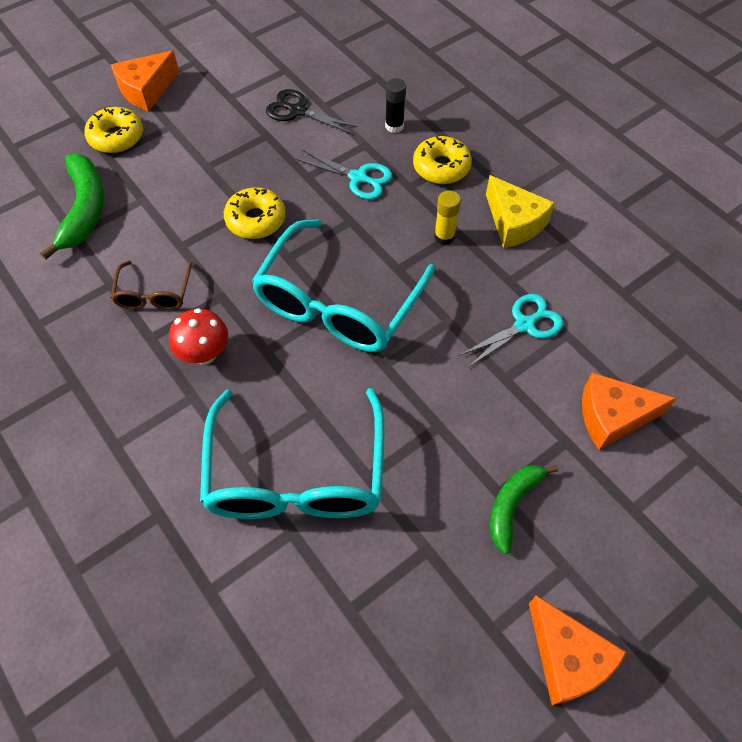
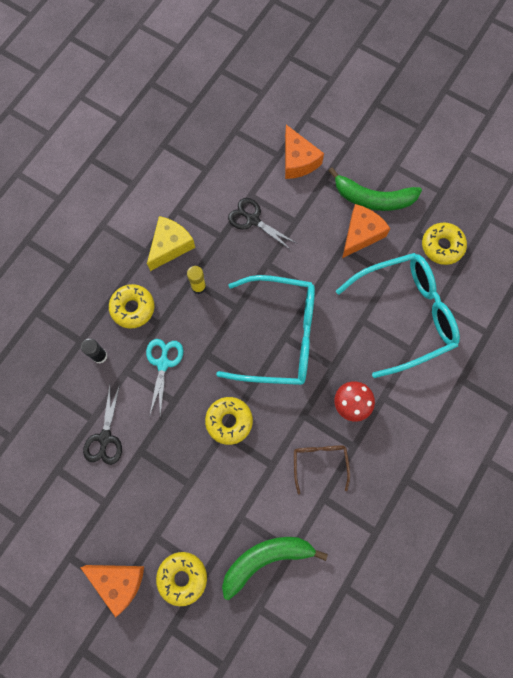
camera: 110 degrees left, 15 degrees up
brown glasses [111,261,193,310] -> brown glasses turned 75 degrees counterclockwise [294,446,350,494]
turquoise scissors [459,294,563,367] -> black scissors [228,198,296,251]
green banana [490,465,559,554] -> green banana [328,167,422,211], size x1.53
orange cheese [529,595,627,705] -> orange cheese moved to [342,204,390,258]
none -> yellow donut [422,222,467,265]

